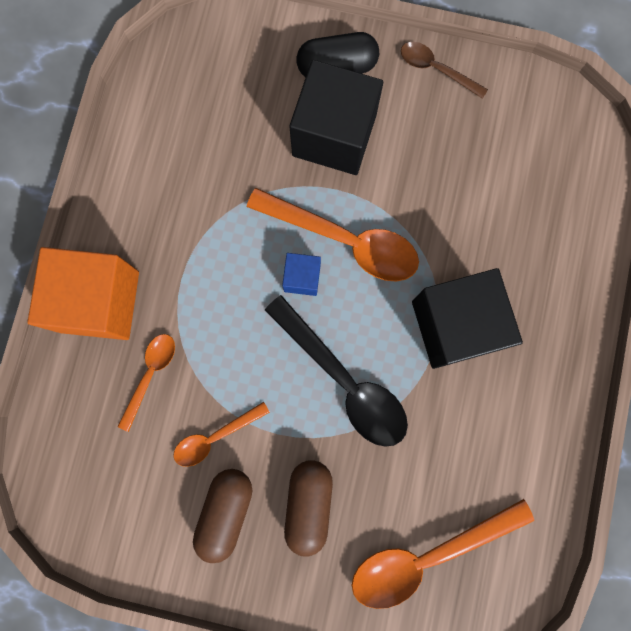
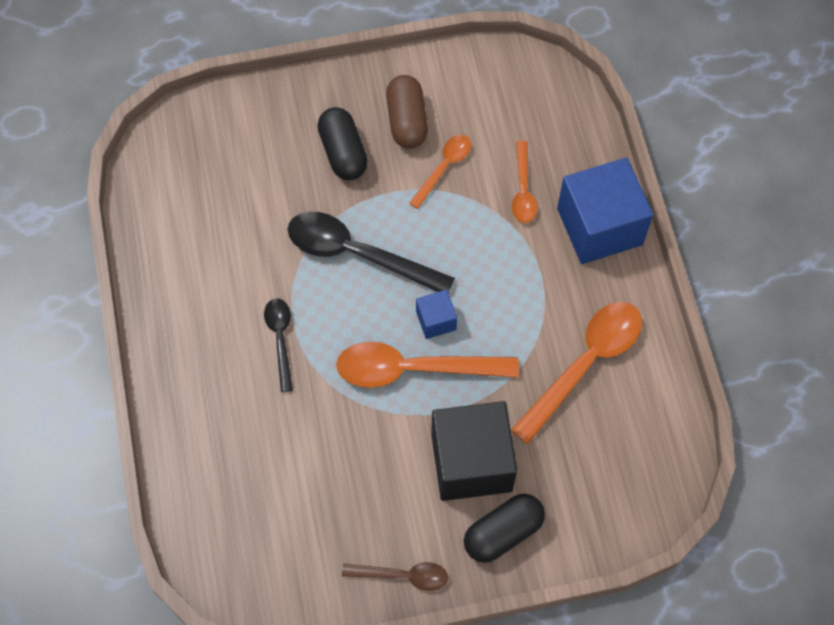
camera: 155 degrees right, 15 degrees down
orange cube [27,247,139,340] -> blue cube [557,158,653,264]
brown capsule [284,460,333,557] -> black capsule [317,107,368,180]
orange spoon [352,499,534,609] -> orange spoon moved to [511,302,642,444]
black cube [412,268,523,369] -> black spoon [264,298,293,392]

